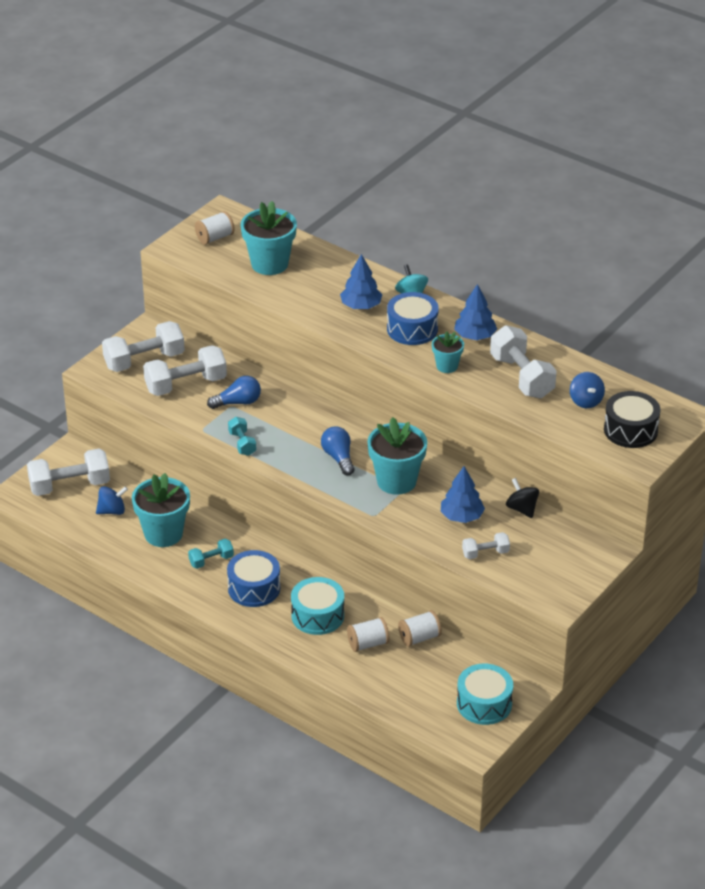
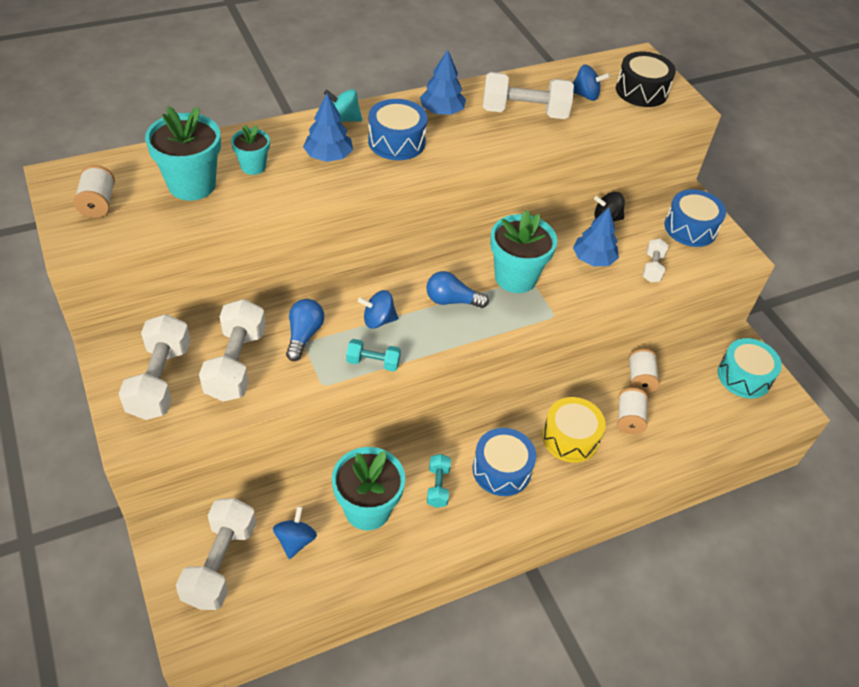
camera: 65 degrees left, 10 degrees up
turquoise drum [291,577,344,635] -> yellow drum [542,397,606,463]
turquoise flower pot [432,331,464,373] -> turquoise flower pot moved to [231,125,270,175]
none -> blue spinning top [358,290,398,328]
none -> blue drum [664,189,726,247]

